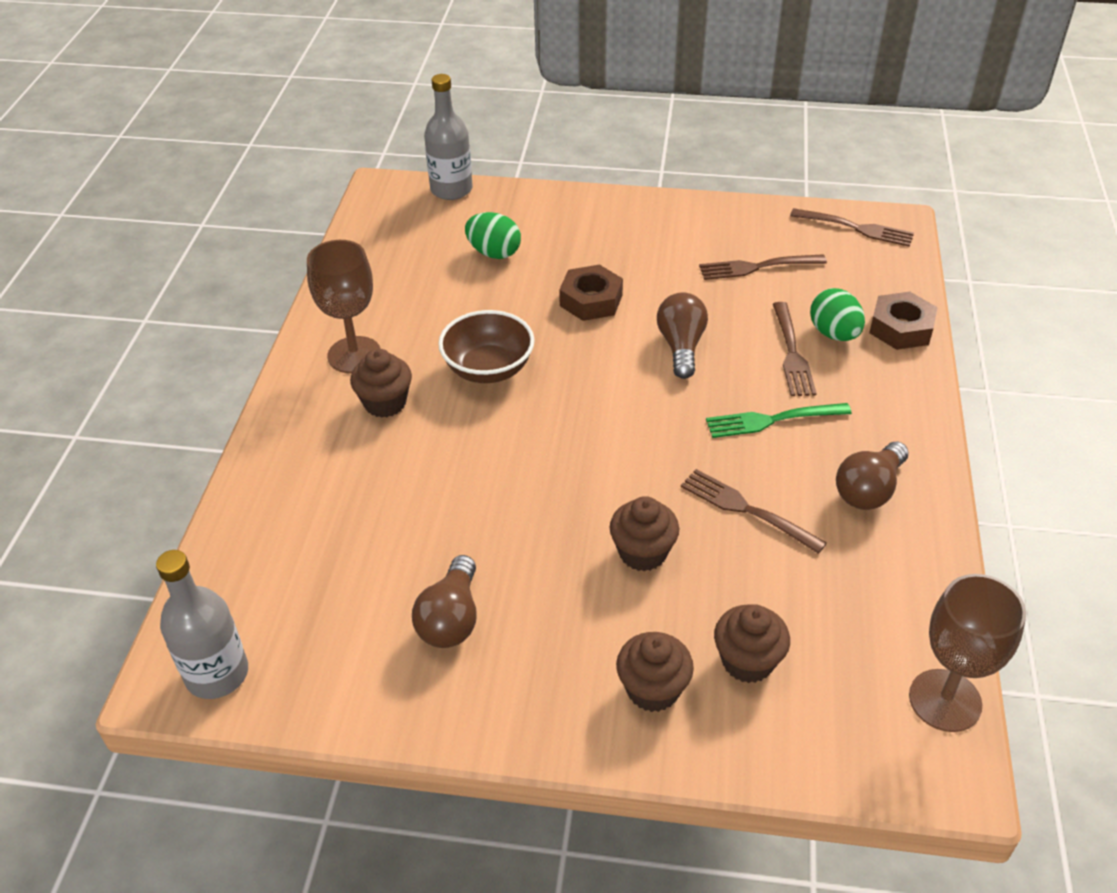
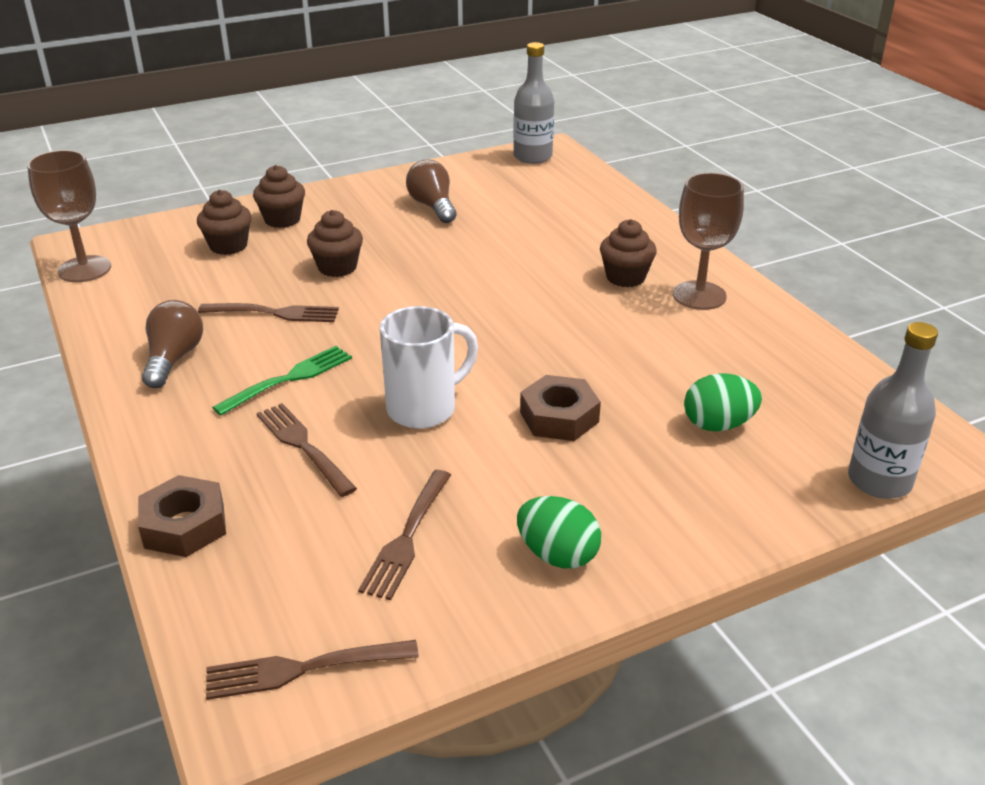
camera: 145 degrees right, 10 degrees down
brown bowl [438,310,535,383] -> none
brown light bulb [657,292,708,379] -> white mug [380,306,478,429]
brown fork [699,254,827,280] -> brown fork turned 150 degrees clockwise [358,470,451,600]
green egg [810,288,865,341] -> green egg moved to [517,496,601,568]

